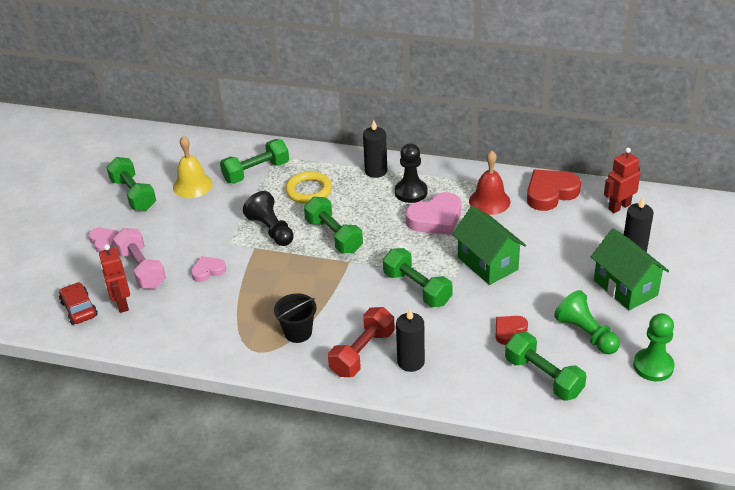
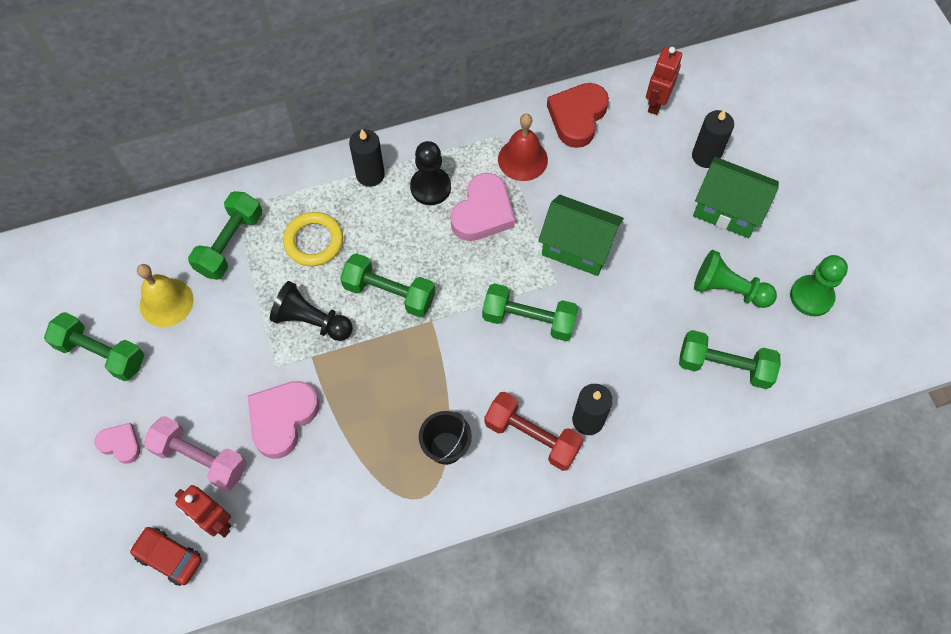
camera: 35 degrees left, 25 degrees up
pink heart [191,256,226,282] -> pink heart [248,381,319,459], size x1.78
red dumbbell [328,307,395,377] -> red dumbbell turned 60 degrees counterclockwise [484,392,584,471]
red heart [496,316,528,345] -> none

